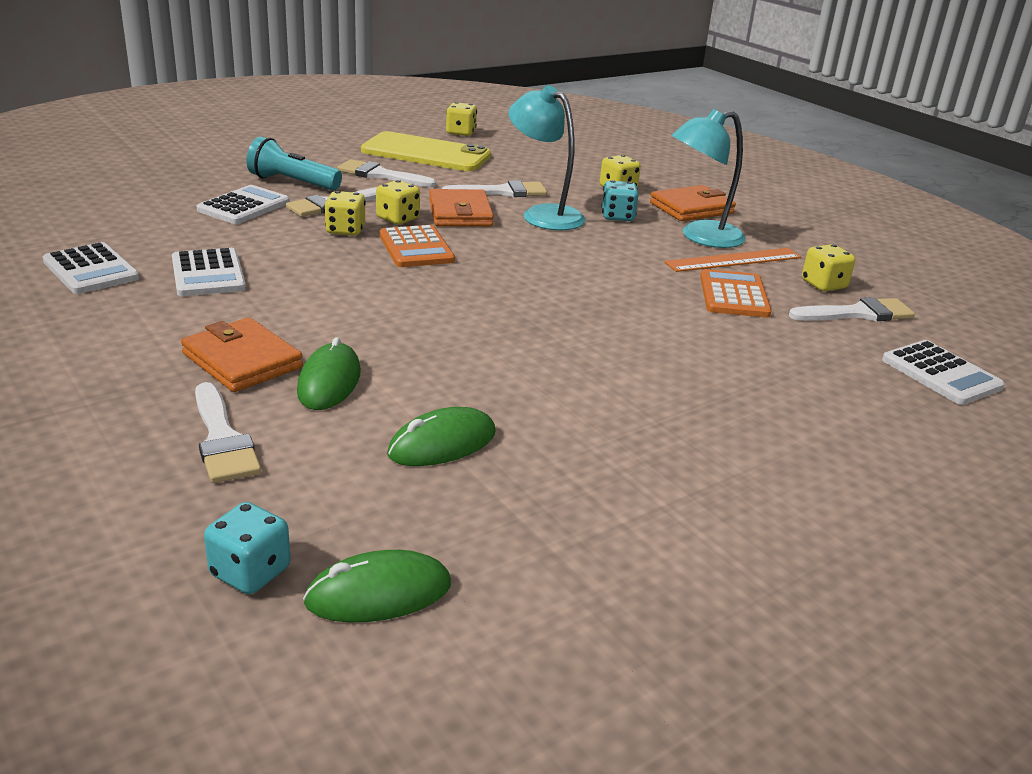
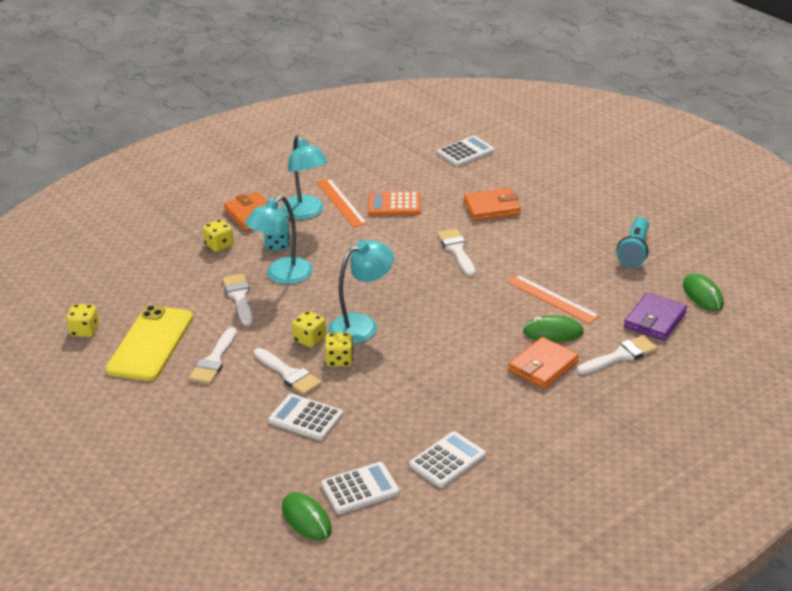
camera: 90 degrees left, 5 degrees up
white calculator [172,248,246,296] -> white calculator moved to [321,462,400,514]
turquoise dice [204,502,291,594] -> none
turquoise flashlight [246,136,342,190] -> turquoise flashlight moved to [617,217,649,267]
orange calculator [379,225,455,267] -> turquoise lamp [329,240,394,344]
green mouse [387,407,496,466] -> green mouse moved to [282,493,332,540]
orange wallet [429,189,494,227] -> orange wallet moved to [464,188,521,221]
white brush [789,297,915,321] -> white brush moved to [437,228,476,277]
yellow dice [802,244,855,291] -> none
none -> orange ruler [507,275,600,324]
none -> purple wallet [624,293,687,341]

